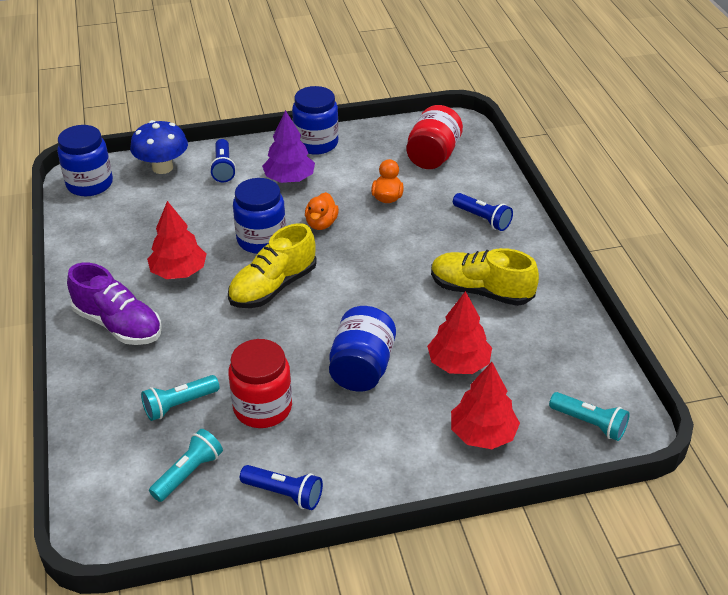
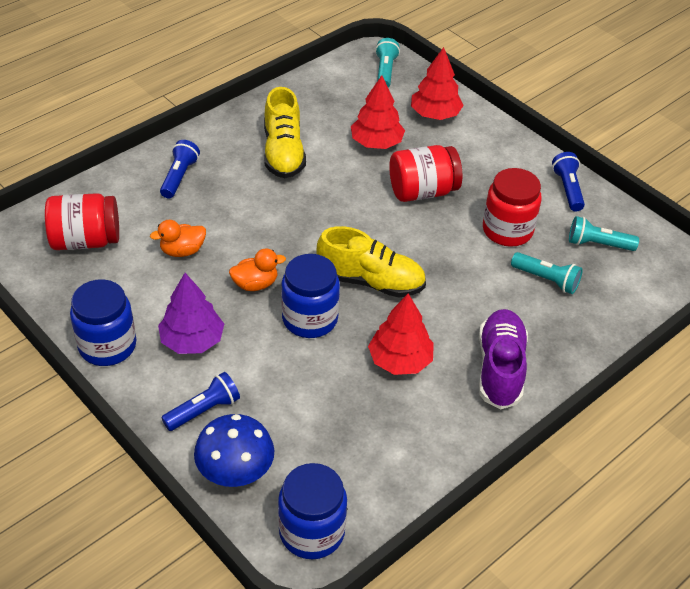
camera: 120 degrees left, 5 degrees up
blue jar [329,306,396,392] -> red jar [389,145,463,202]

